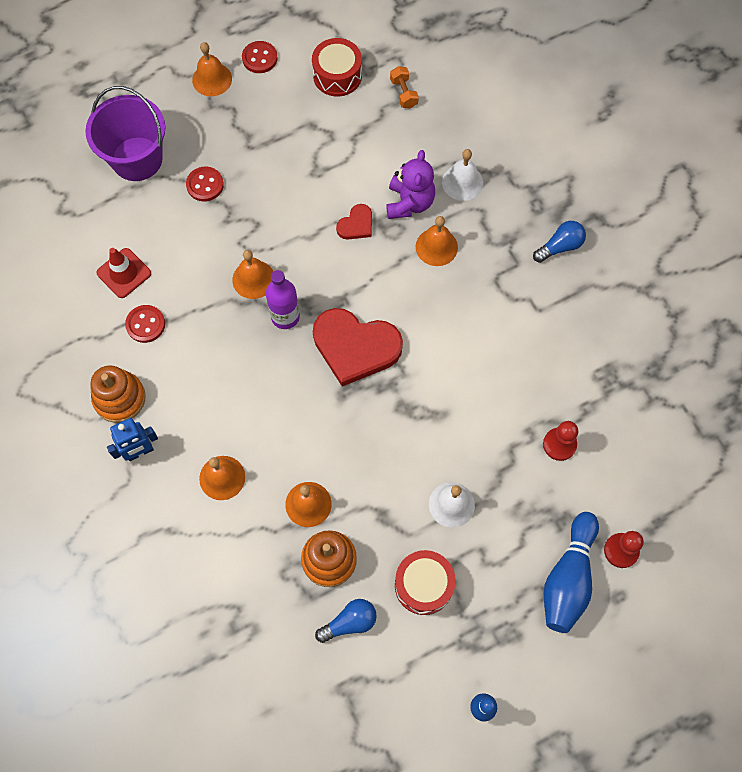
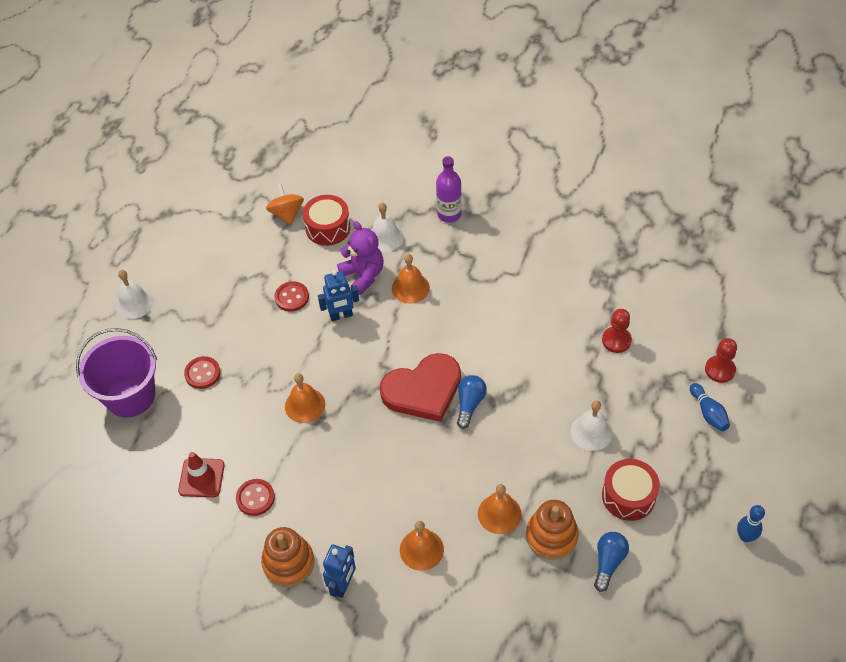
camera: 40 degrees left, 15 degrees down
orange bell [192,42,232,96] -> white bell [116,270,154,319]
red button [242,41,278,73] -> red button moved to [274,281,309,312]
purple bottle [266,270,300,329] -> purple bottle moved to [436,156,462,222]
red drum [312,38,362,97] -> red drum moved to [303,195,351,246]
red heart [336,204,372,240] -> blue robot [318,270,359,321]
orange dumbbell [390,66,419,108] -> orange spinning top [266,184,304,225]
blue light bulb [533,221,586,263] -> blue light bulb moved to [457,375,487,429]
blue bowling pin [544,512,599,633] -> blue bowling pin [690,383,730,431], size x0.55

